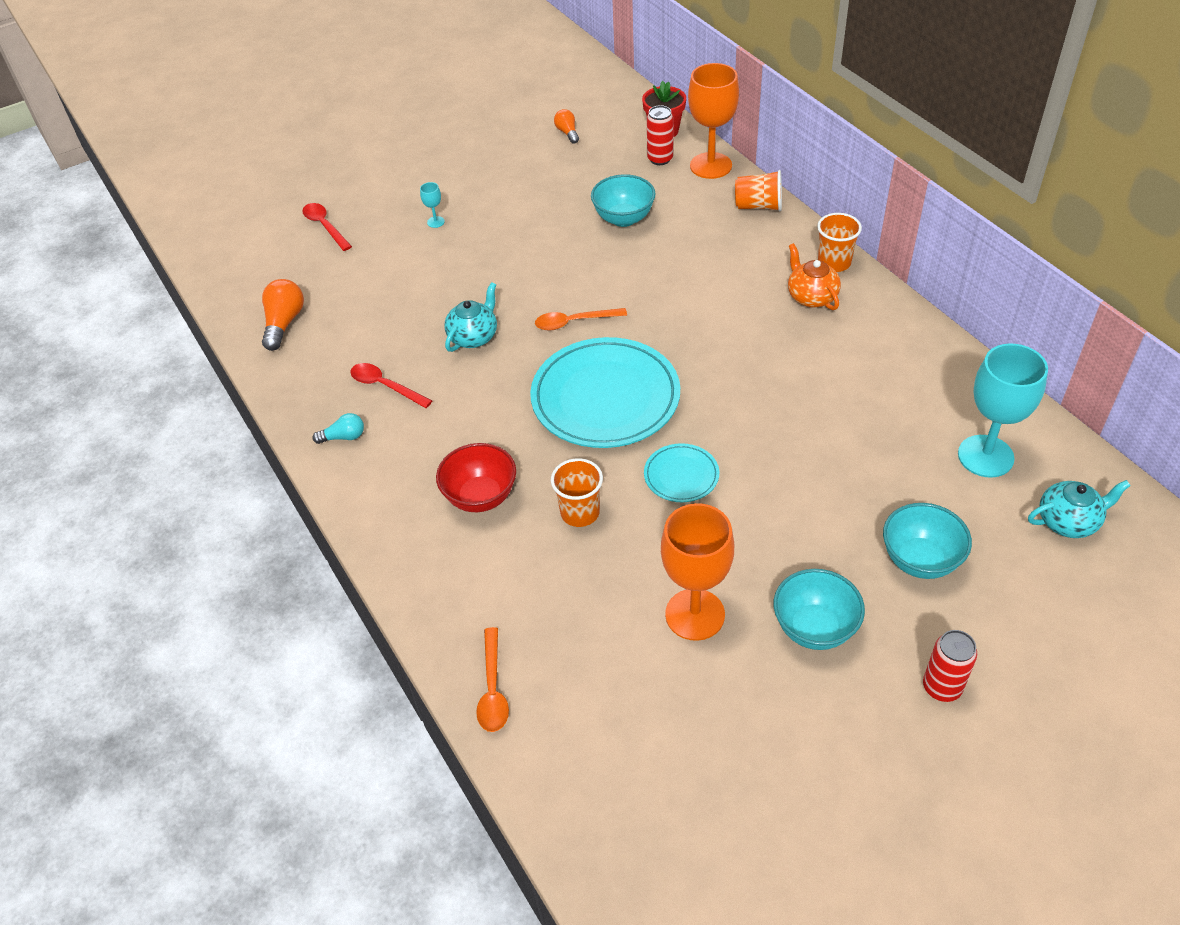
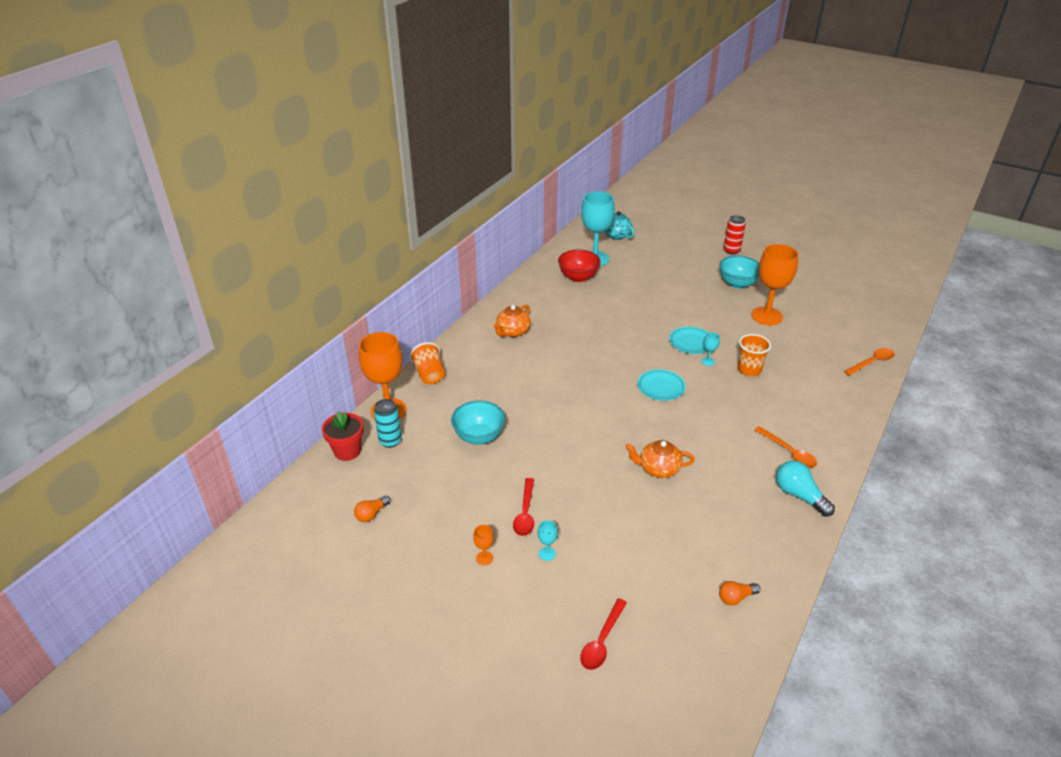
camera: 120 degrees left, 10 degrees down
orange light bulb [262,279,304,351] -> orange light bulb [719,581,760,605], size x0.61
turquoise light bulb [313,413,364,444] -> turquoise light bulb [776,460,835,517], size x1.64
red spoon [350,363,432,408] -> red spoon moved to [513,478,534,536]
red bowl [436,443,516,512] -> red bowl moved to [558,250,600,282]
turquoise teapot [444,282,497,352] -> orange teapot [625,440,695,478]
turquoise plate [530,337,680,448] -> turquoise plate [638,369,686,401], size x0.47
orange spoon [535,308,627,331] -> orange spoon moved to [755,426,817,468]
red can [647,105,674,165] -> turquoise can [374,399,402,448]
orange cup [817,213,862,272] -> none
turquoise bowl [883,503,972,579] -> none
none -> orange goblet [473,525,494,566]
none -> turquoise goblet [701,332,720,366]

